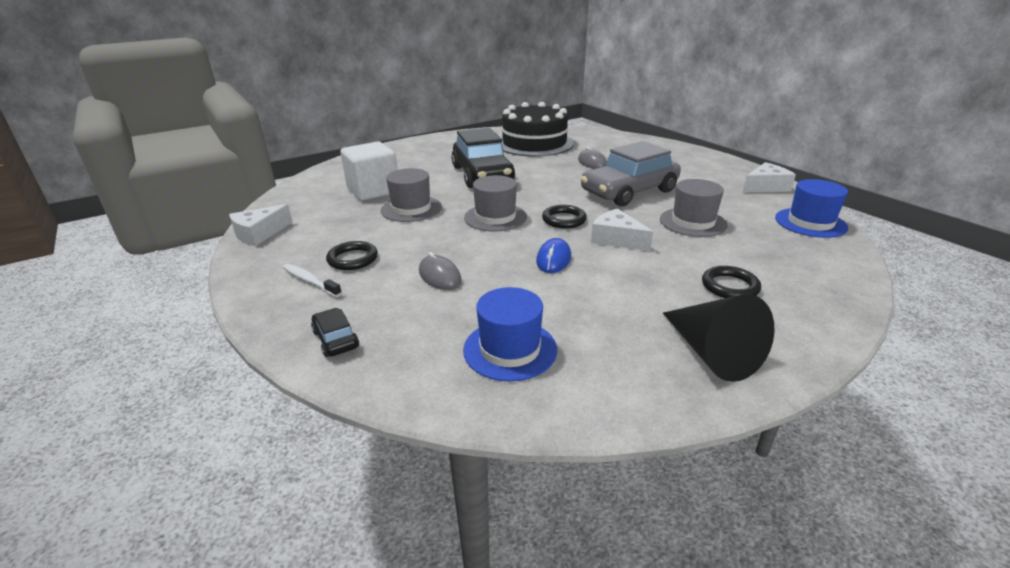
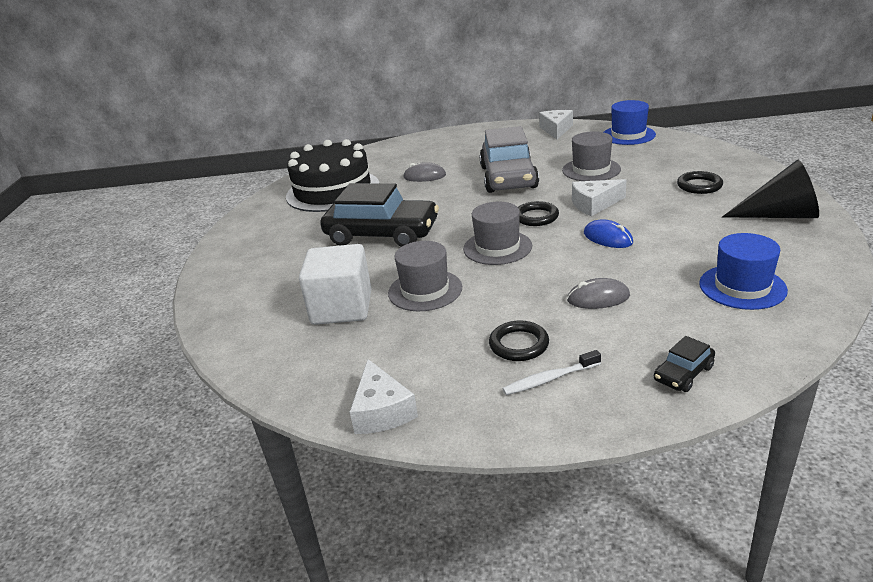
camera: 55 degrees left, 0 degrees up
black car [311,308,359,357] -> black car turned 45 degrees counterclockwise [654,336,715,392]

